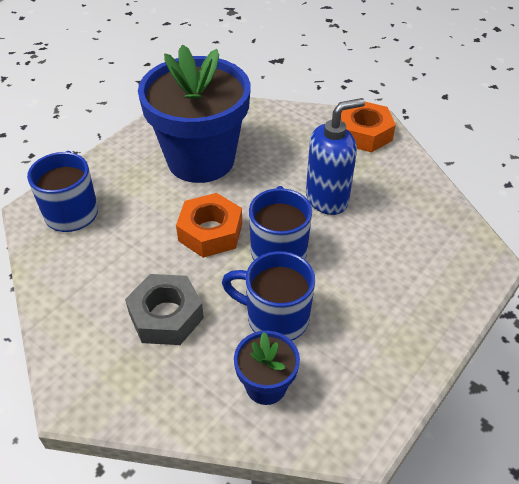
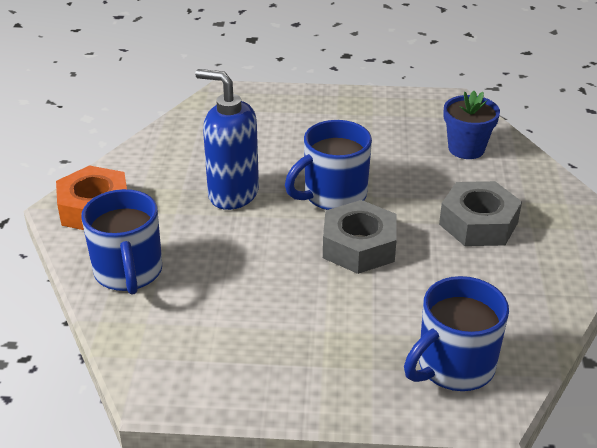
camera: 125 degrees left, 10 degrees down
blue flower pot [138,44,250,183] -> none
orange nut [176,193,242,258] -> grey nut [323,200,397,274]
blue mug [222,251,315,341] -> blue mug moved to [81,189,162,295]

